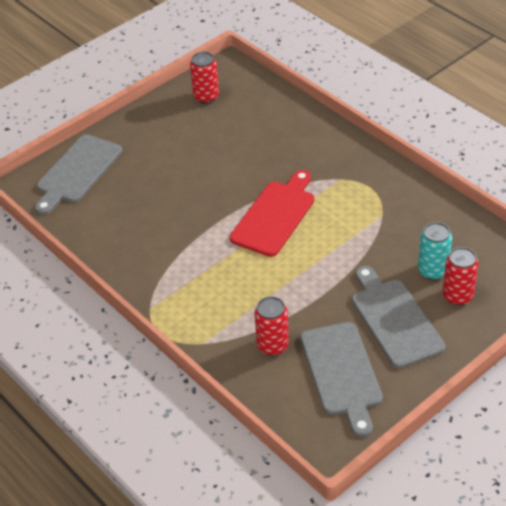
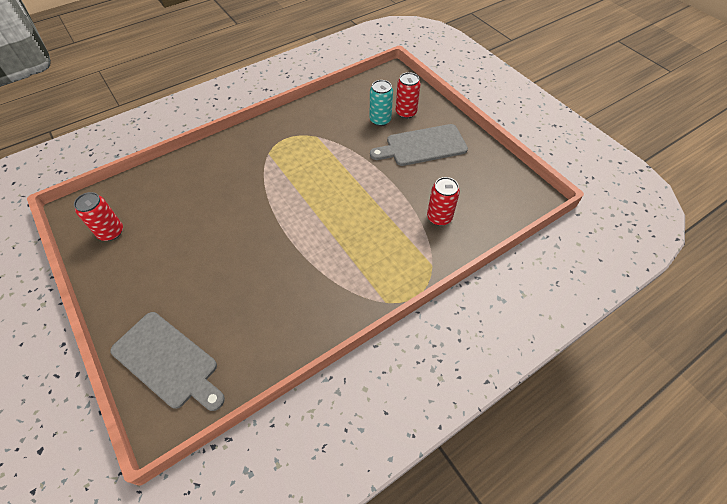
camera: 85 degrees left, 10 degrees up
red cutting board [230,170,314,257] -> none
grey cutting board [300,322,383,437] -> none

